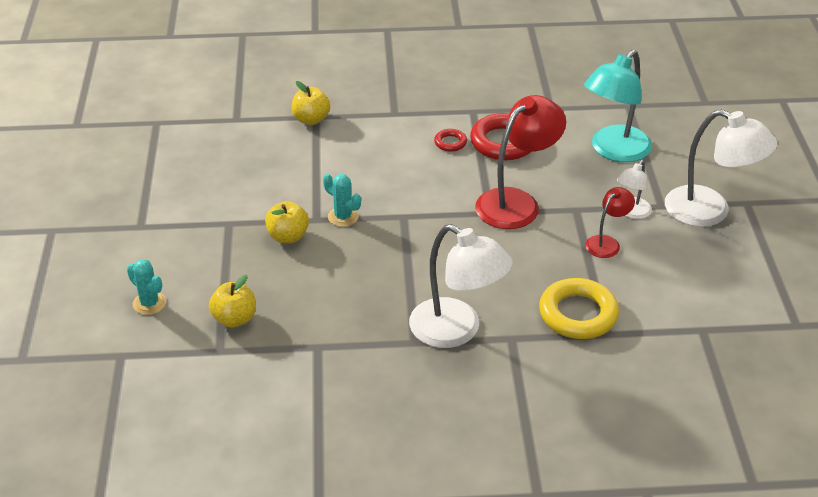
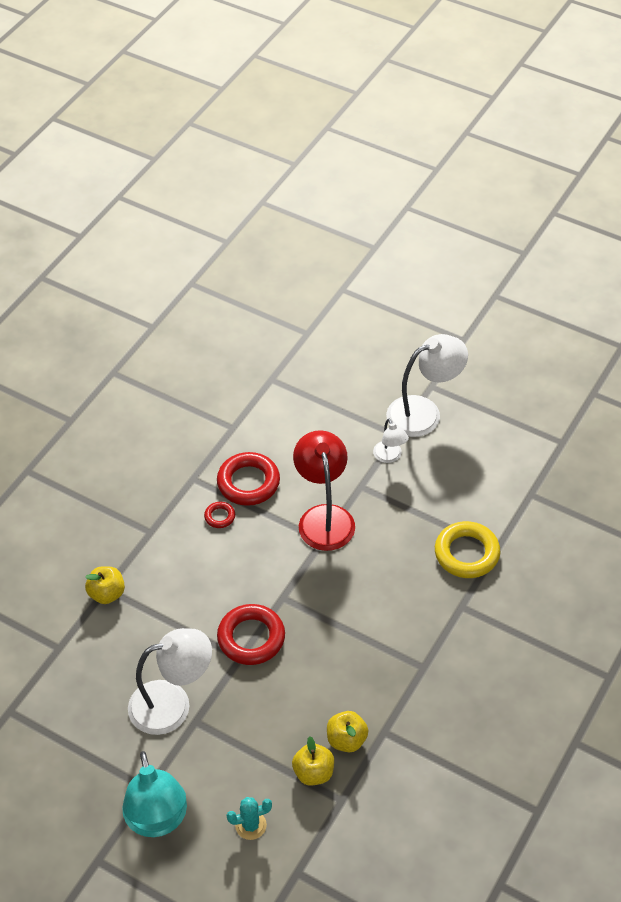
camera: 55 degrees left, 10 degrees up
yellow apple [265,201,309,243] -> yellow apple moved to [327,711,368,752]
turquoise cactus [323,174,361,227] -> red ring [217,604,285,665]
white lamp [409,224,513,348] -> white lamp moved to [128,628,212,735]
turquoise lamp [584,50,652,162] -> turquoise lamp moved to [122,751,187,837]
red lamp [586,187,635,258] -> none

